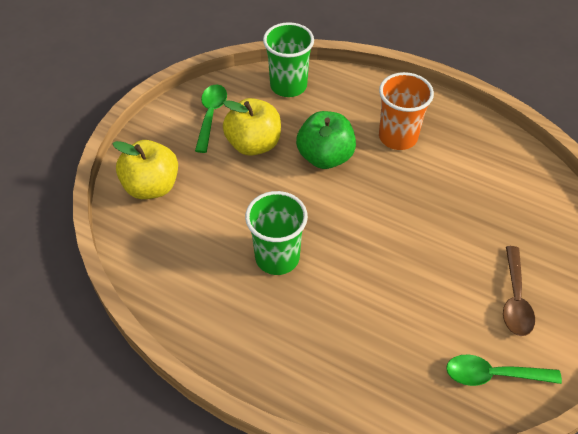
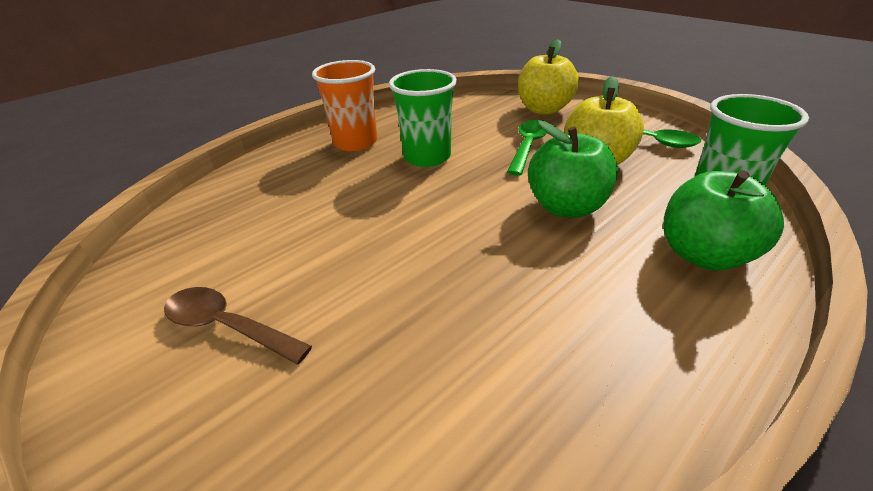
camera: 110 degrees right, 15 degrees down
orange cup [379,72,434,150] -> orange cup moved to [312,60,377,151]
green spoon [446,355,562,386] -> green spoon moved to [507,120,547,176]
none -> green apple [663,170,784,270]

